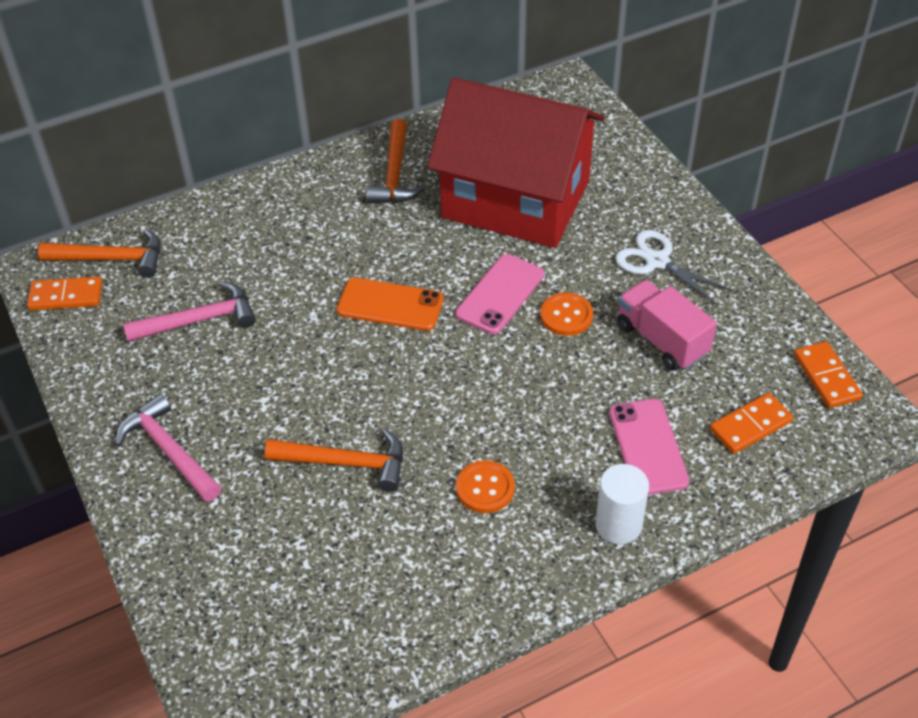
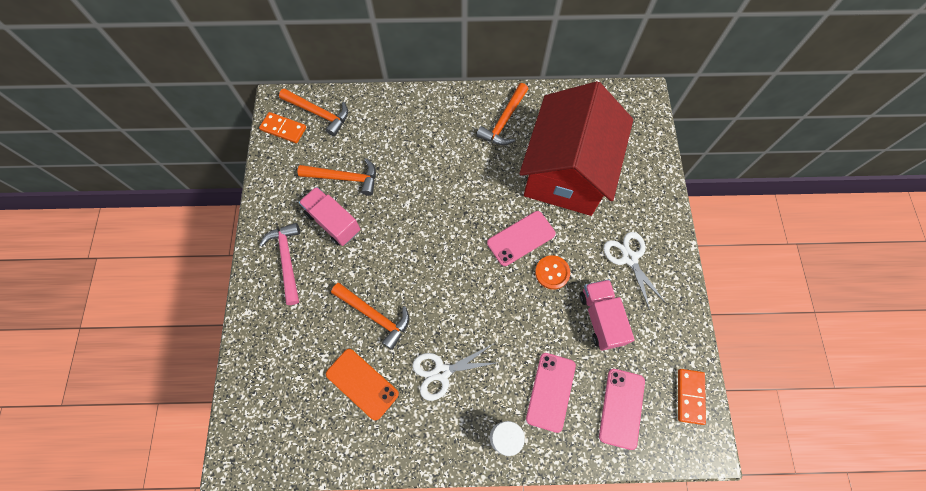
camera: 25 degrees right, 20 degrees up
pink hammer [123,281,256,342] -> orange hammer [298,158,376,196]
orange phone [337,278,444,331] -> orange phone moved to [326,349,399,420]
red house [427,77,605,248] -> red house turned 60 degrees clockwise [519,81,633,216]
orange button [456,460,515,513] -> white scissors [412,344,500,401]
orange domino [710,393,793,454] -> pink phone [599,369,645,450]
none -> pink truck [299,187,360,246]

